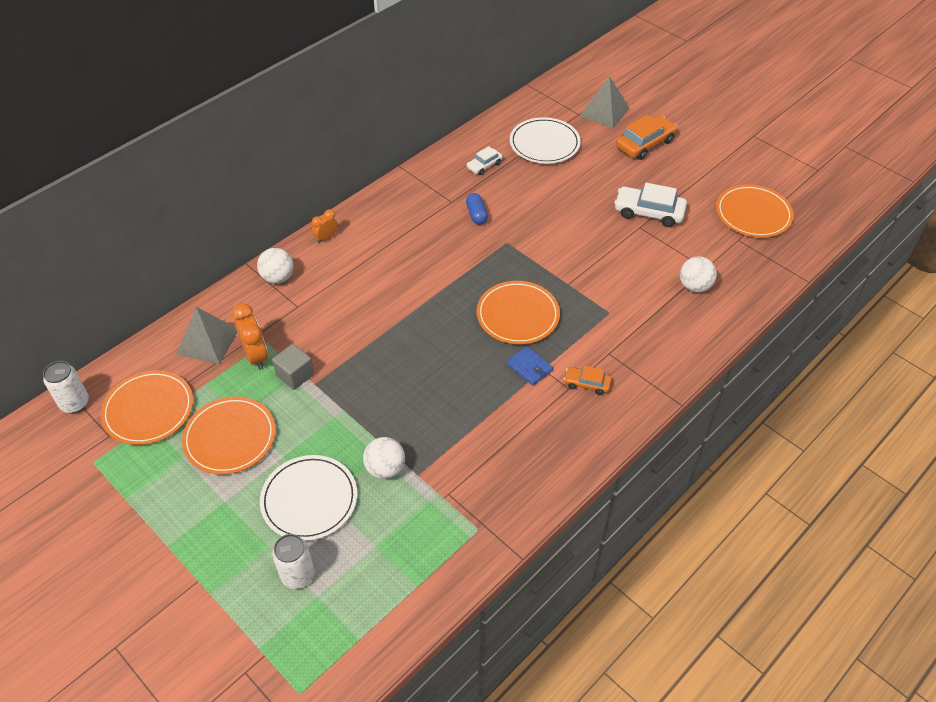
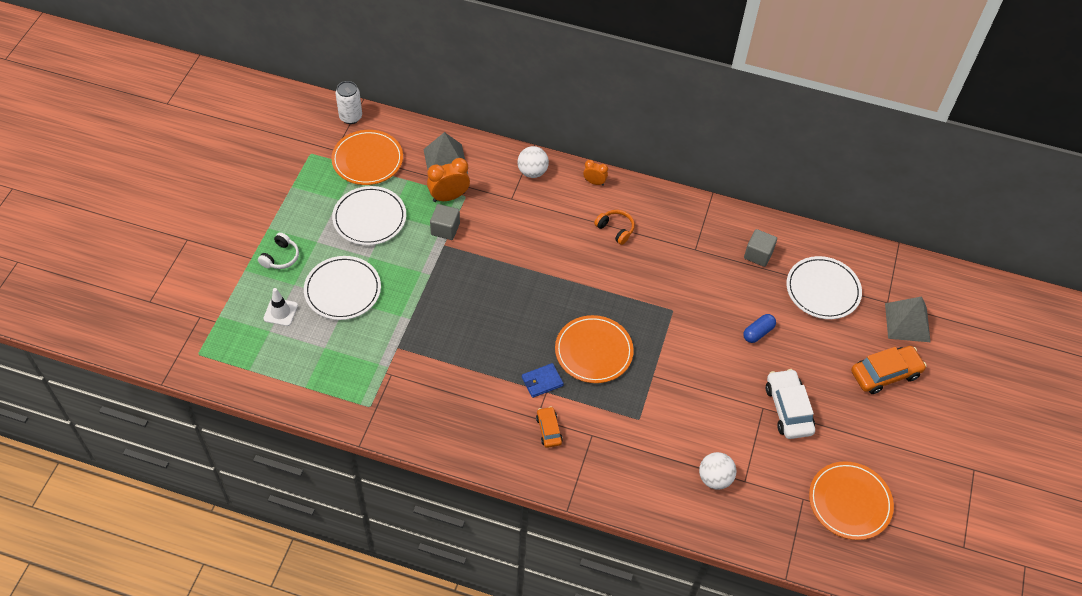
camera: 60 degrees right, 5 degrees up
orange plate [182,396,276,475] -> white plate [332,186,406,245]
orange clock [232,303,268,370] -> orange clock turned 150 degrees counterclockwise [427,158,470,202]
white can [272,534,314,589] -> white traffic cone [263,288,298,326]
white ball [363,437,405,479] -> none
white car [466,146,503,175] -> grey cube [744,229,777,267]
blue capsule [466,193,488,225] -> blue capsule moved to [743,314,776,343]
blue wallet [507,346,553,386] -> blue wallet turned 45 degrees clockwise [522,363,564,398]
orange car [616,115,677,160] -> orange car turned 45 degrees counterclockwise [851,346,926,394]
none -> white headphones [258,232,299,269]
none -> orange headphones [594,210,635,245]

